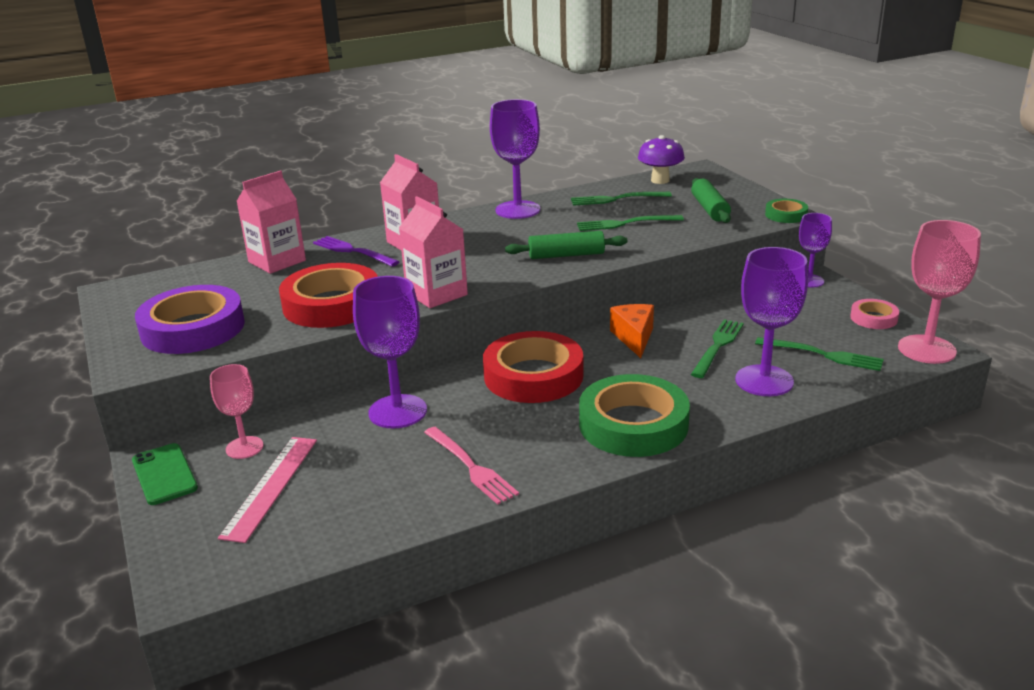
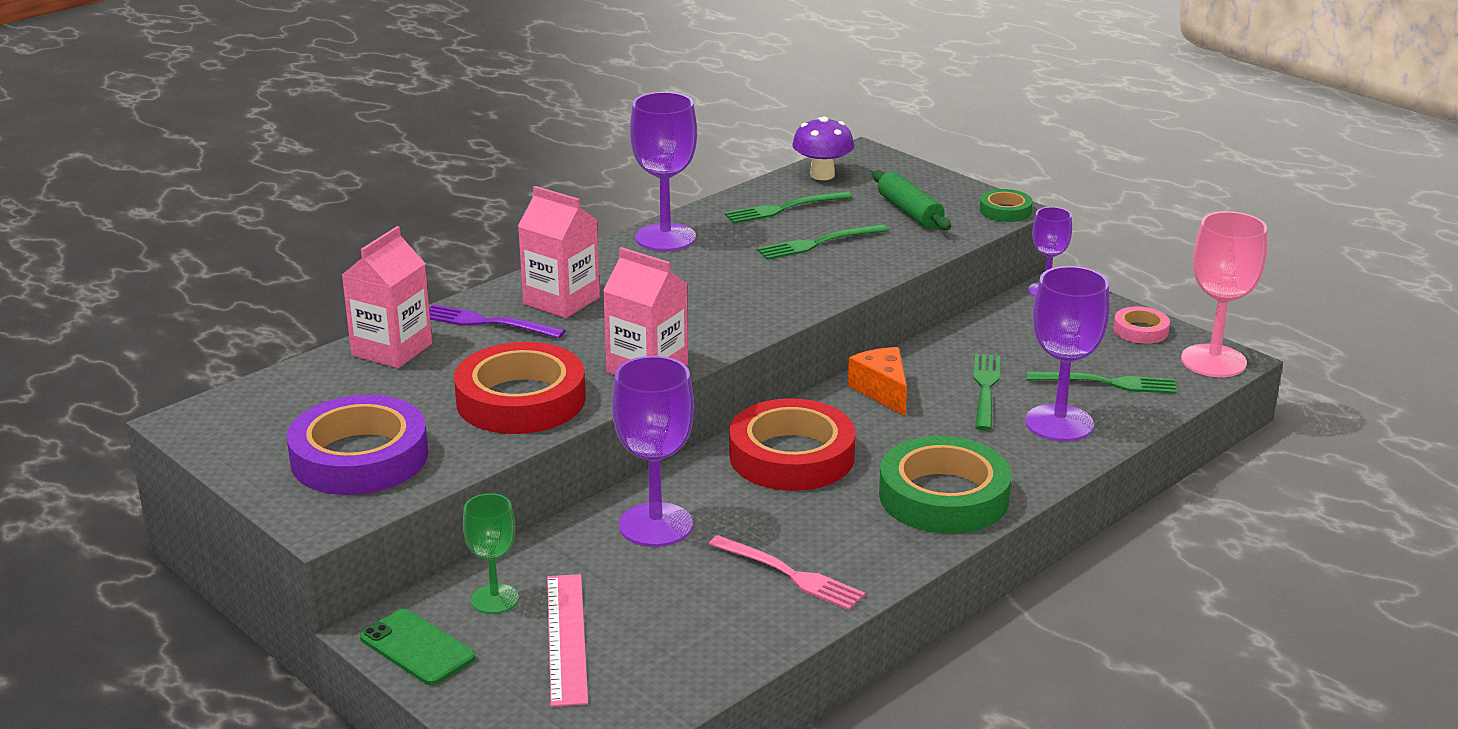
camera: 20 degrees left, 0 degrees up
pink goblet [210,364,264,459] -> green goblet [463,493,519,614]
green rolling pin [505,231,627,259] -> none

